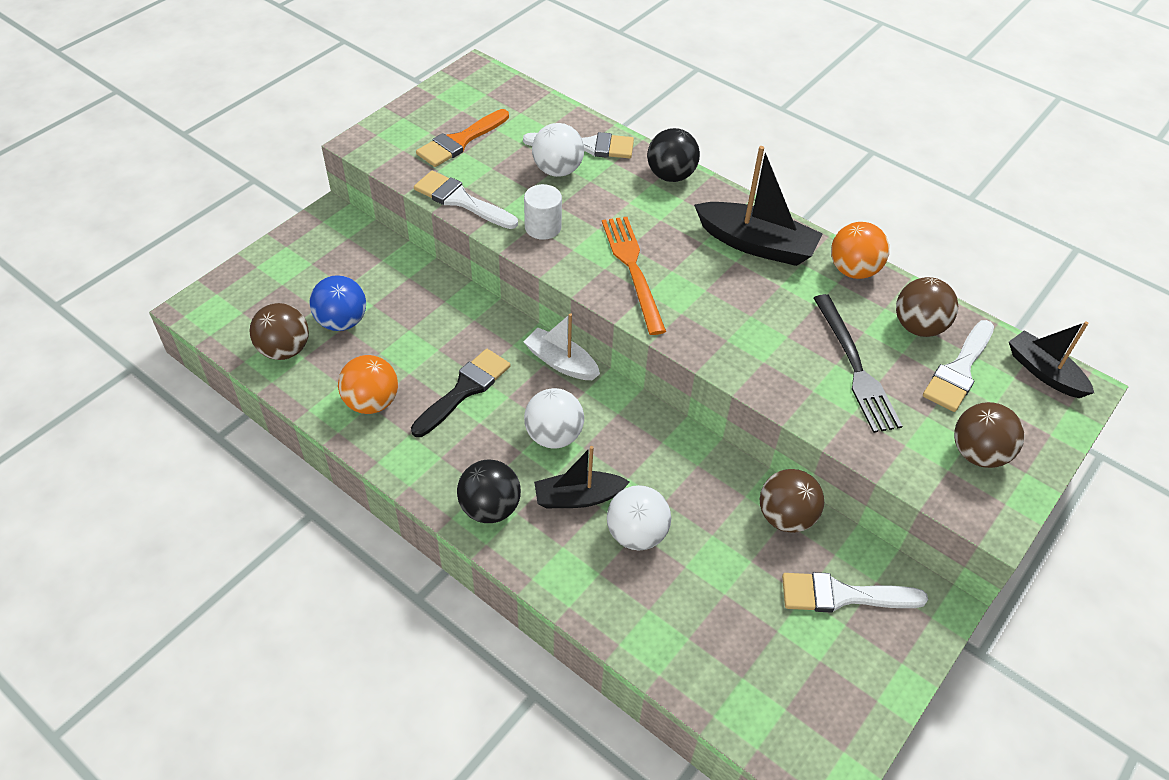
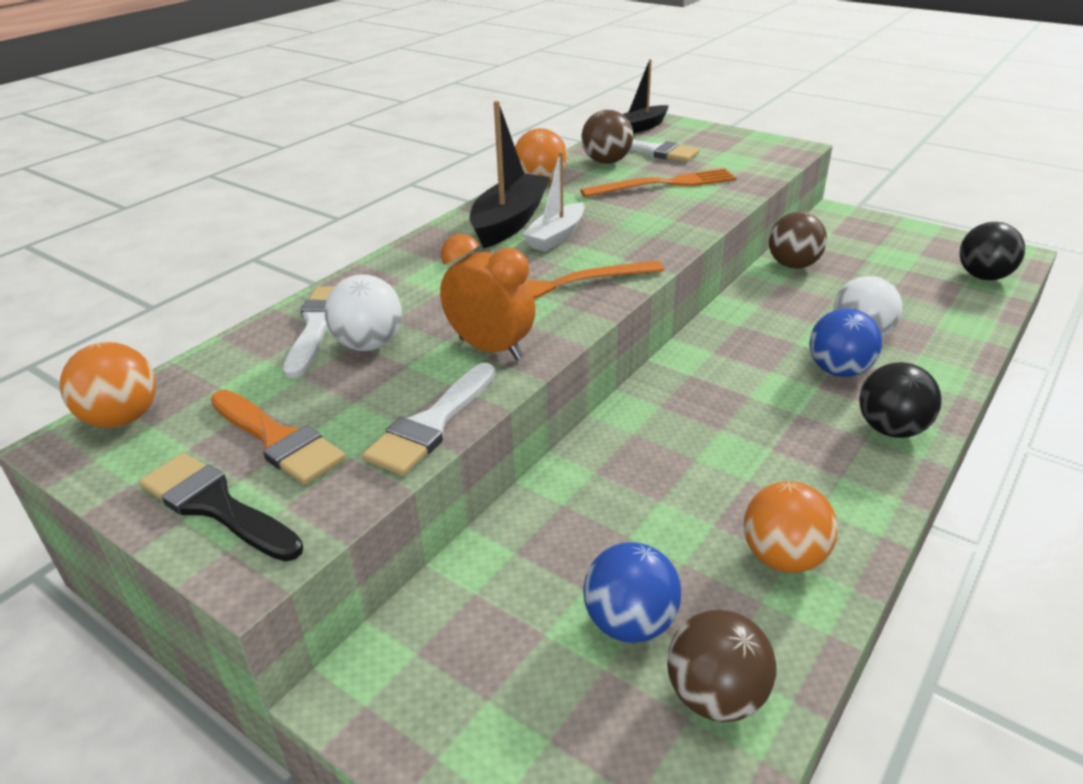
camera: 90 degrees left, 15 degrees down
black brush [411,349,510,437] -> black brush moved to [139,453,303,562]
white boat [523,313,600,380] -> white boat moved to [522,152,584,252]
white cylinder [524,184,562,240] -> orange clock [440,234,536,360]
white ball [524,388,584,449] -> none
black boat [534,446,630,508] -> blue ball [809,308,882,377]
black ball [647,128,700,182] -> black ball moved to [960,222,1025,280]
white brush [782,572,928,613] -> none
black fork [814,294,902,433] -> orange fork [580,168,736,197]
brown ball [954,402,1025,468] -> none
none -> orange ball [60,342,156,428]

